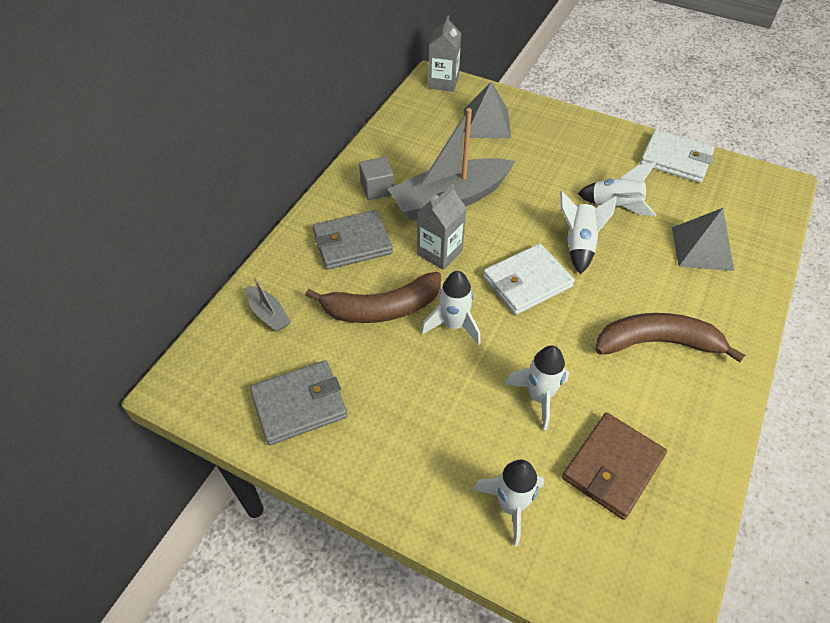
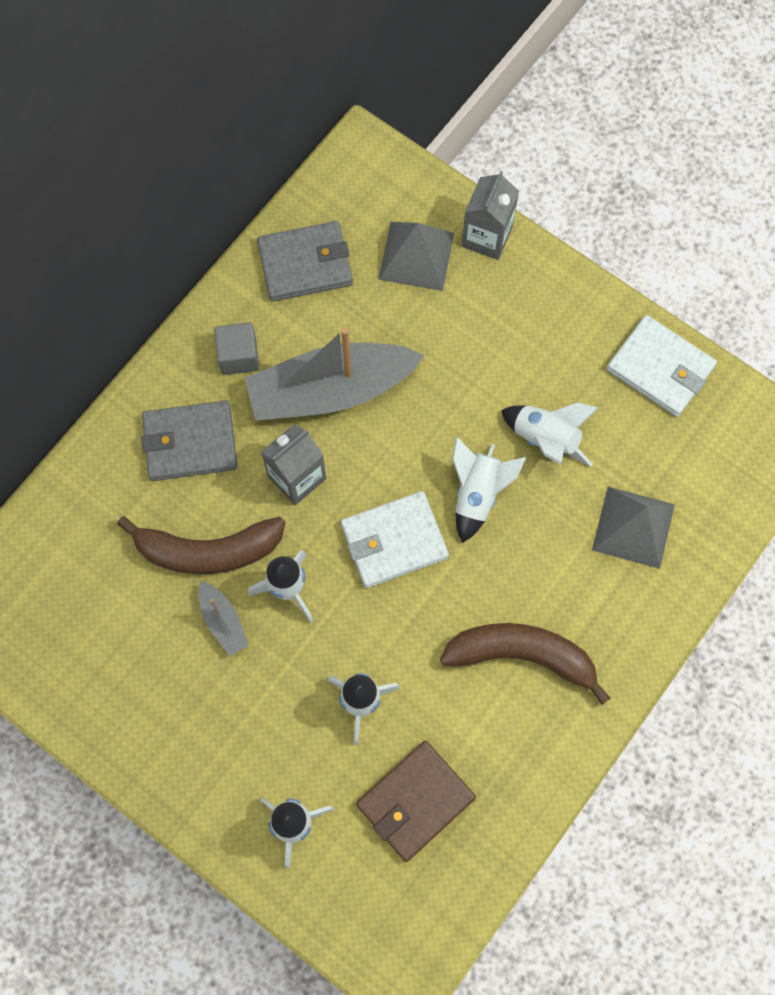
camera: 10 degrees right, 20 degrees up
grey boat [246,276,291,332] -> grey boat moved to [198,581,249,656]
grey wallet [250,360,348,445] -> grey wallet moved to [257,221,353,302]
grey carton [428,15,461,92] -> grey carton moved to [461,171,519,260]

